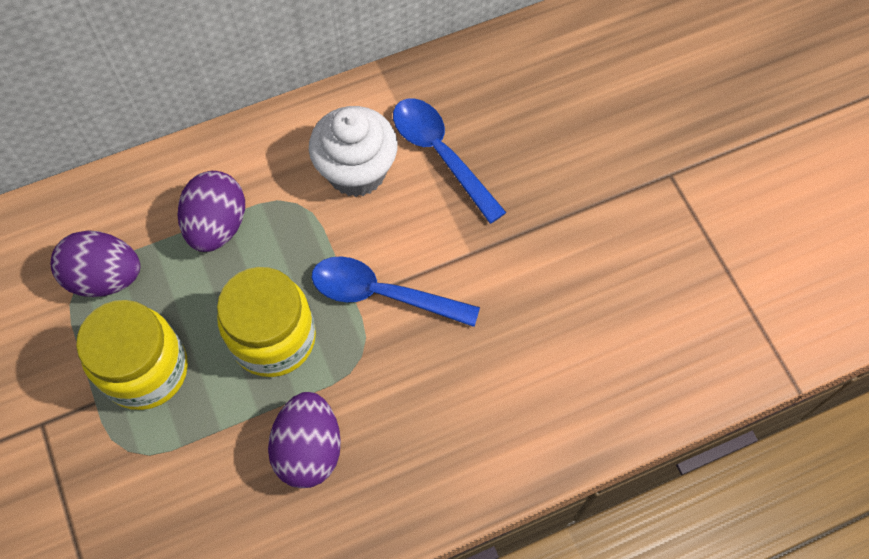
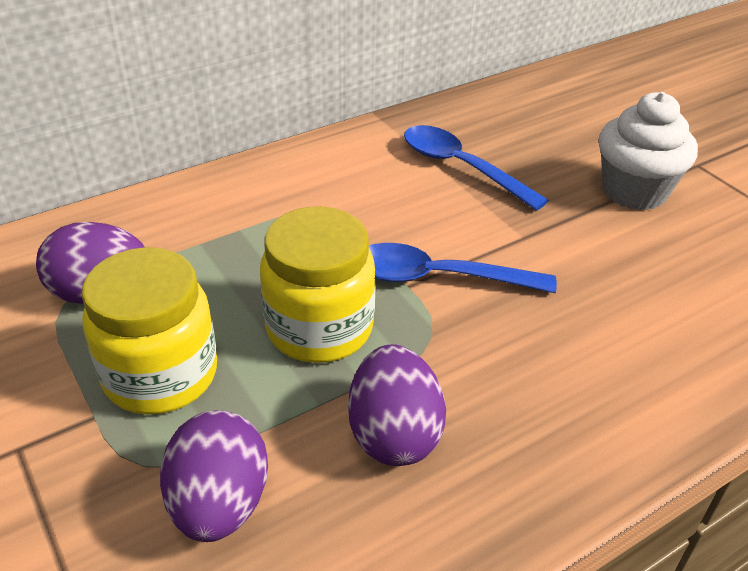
camera: 10 degrees left, 25 degrees down
purple egg [177,171,245,252] -> purple egg moved to [160,410,268,542]
white cupcake [309,106,398,197] -> white cupcake moved to [599,92,698,210]

